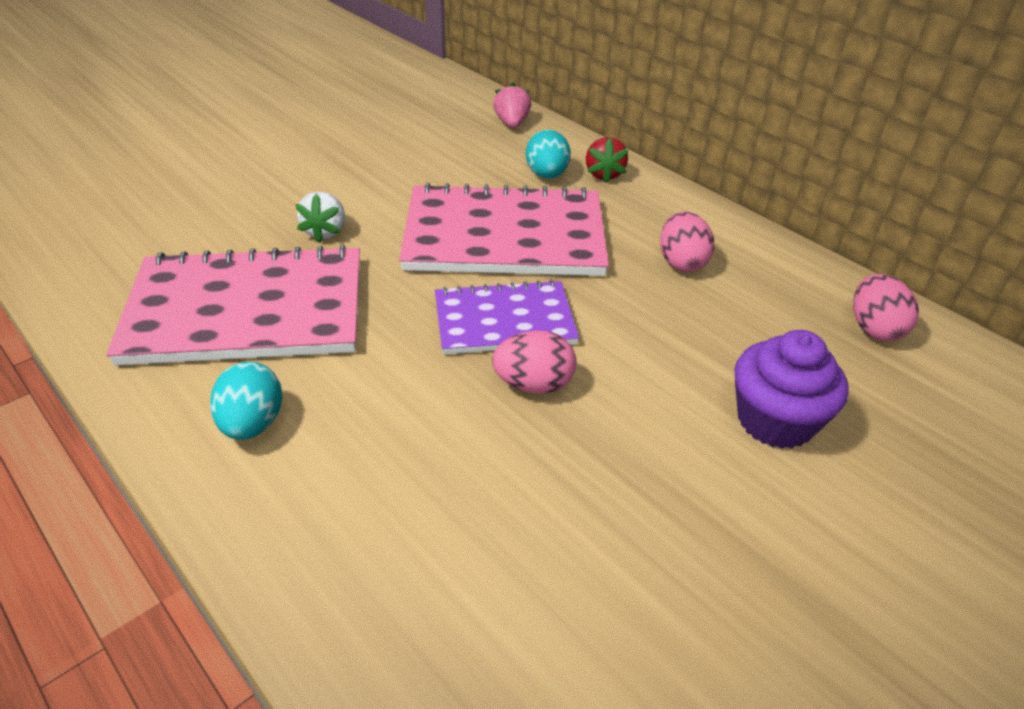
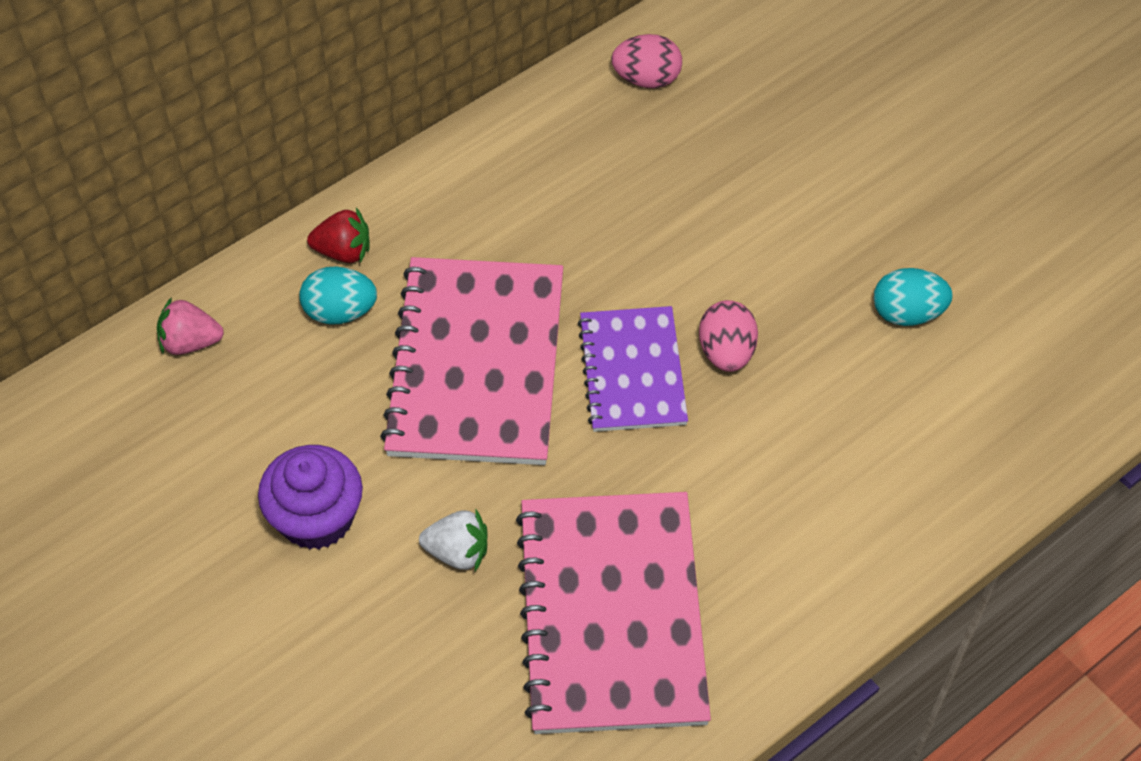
camera: 85 degrees left, 15 degrees up
turquoise egg [210,361,282,440] -> turquoise egg moved to [874,268,953,326]
pink egg [660,211,714,272] -> none
purple cupcake [734,330,849,449] -> purple cupcake moved to [258,445,363,550]

